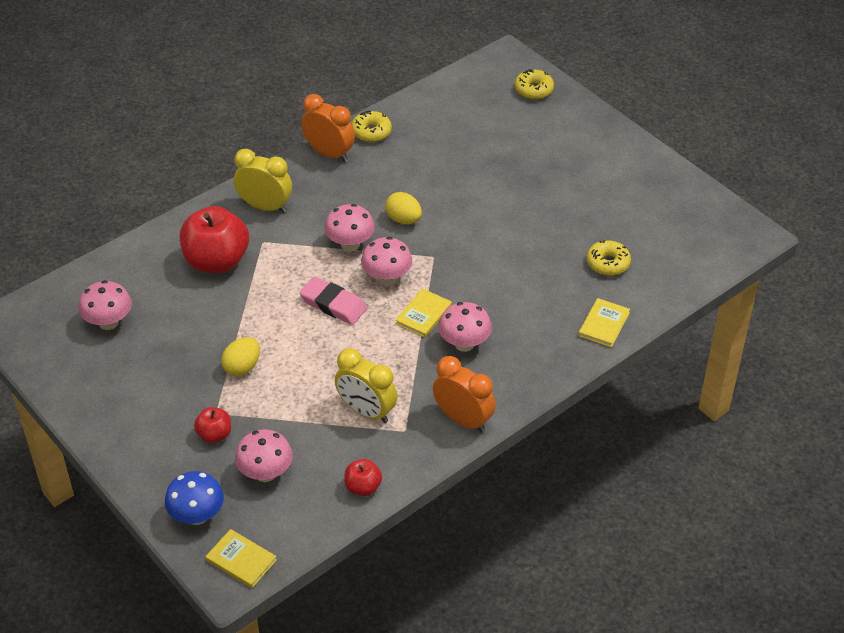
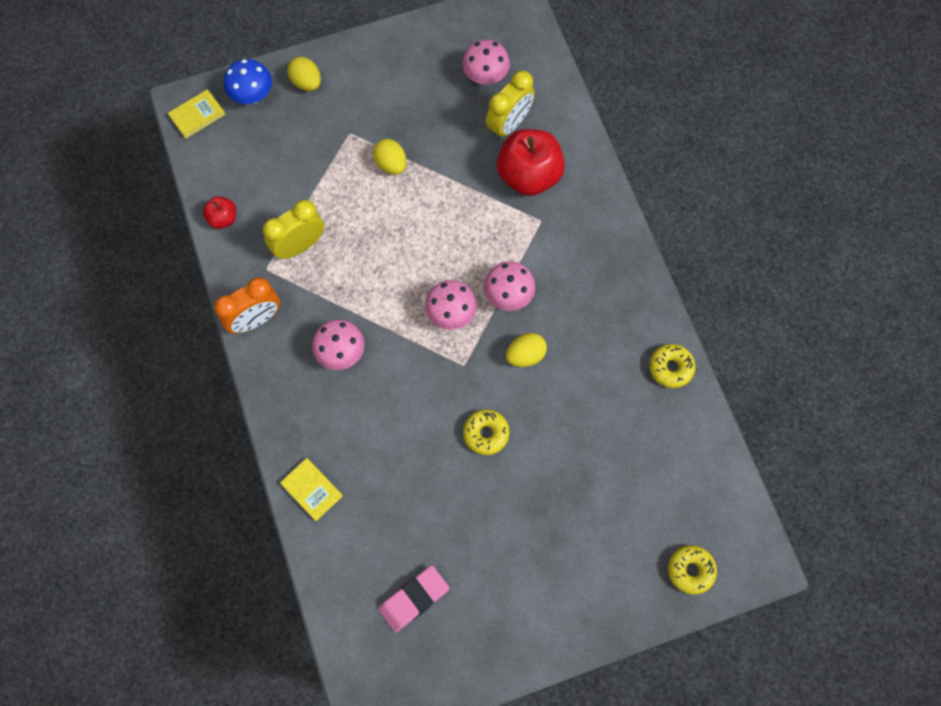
camera: 110 degrees right, 25 degrees up
red apple [194,407,231,443] -> none
yellow clock [234,149,292,213] -> yellow clock moved to [486,70,535,139]
pink mushroom [235,429,293,482] -> none
pink eraser [299,277,367,325] -> pink eraser moved to [378,565,449,633]
orange clock [301,94,355,162] -> none
yellow book [395,288,452,338] -> none
yellow donut [586,240,631,276] -> yellow donut moved to [463,409,510,455]
none -> yellow egg [287,57,321,91]

